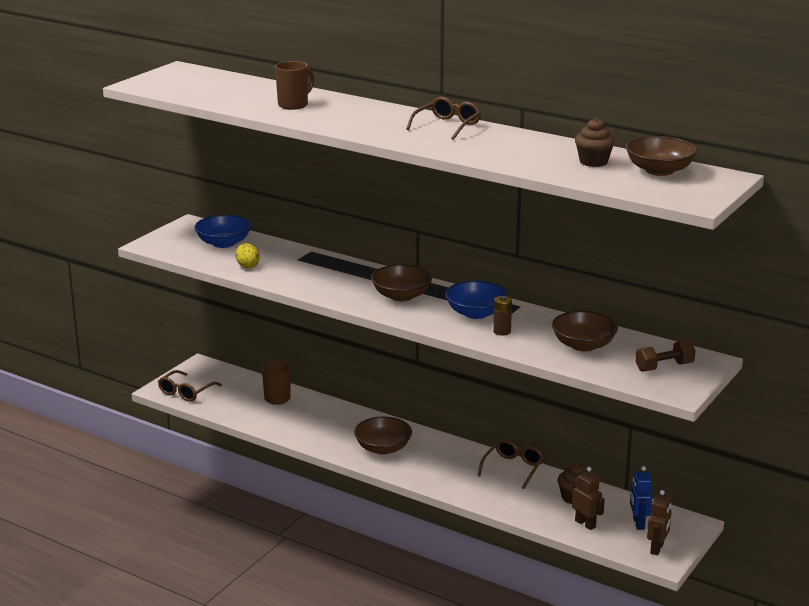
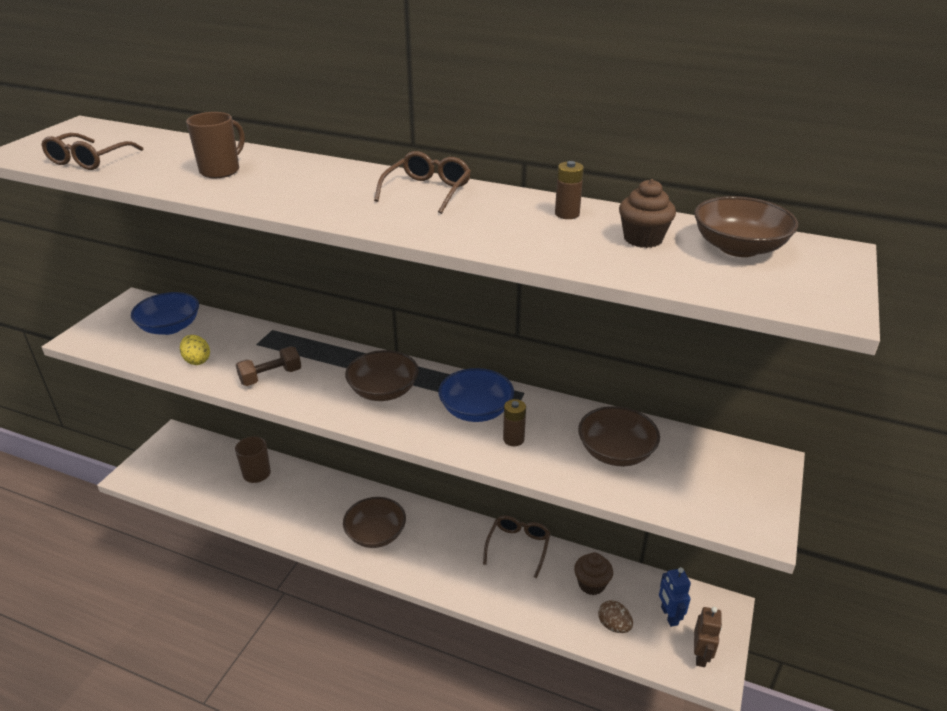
camera: 10 degrees left, 10 degrees up
brown glasses [158,370,222,402] -> brown glasses moved to [41,133,144,170]
brown robot [572,467,605,530] -> brown egg [598,600,633,633]
brown dumbbell [635,340,696,372] -> brown dumbbell moved to [236,346,301,386]
none -> brown battery [555,161,584,219]

